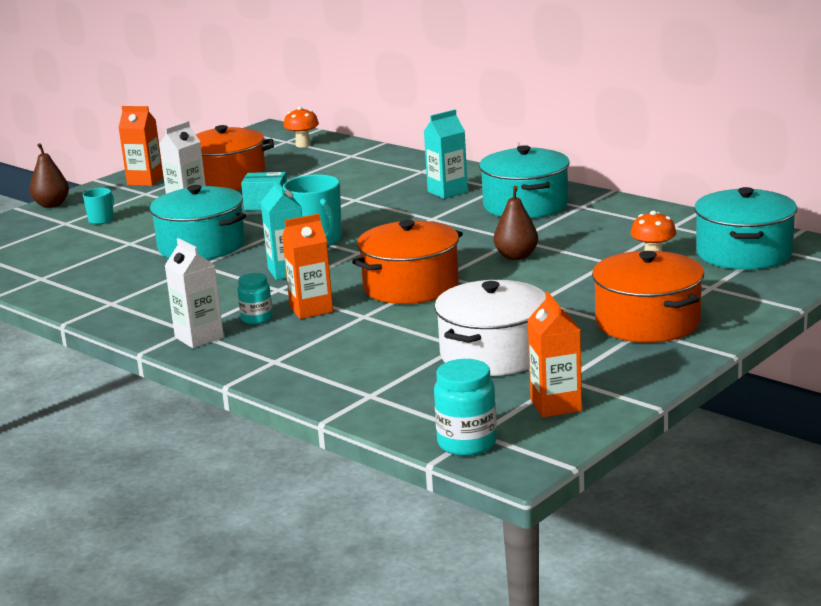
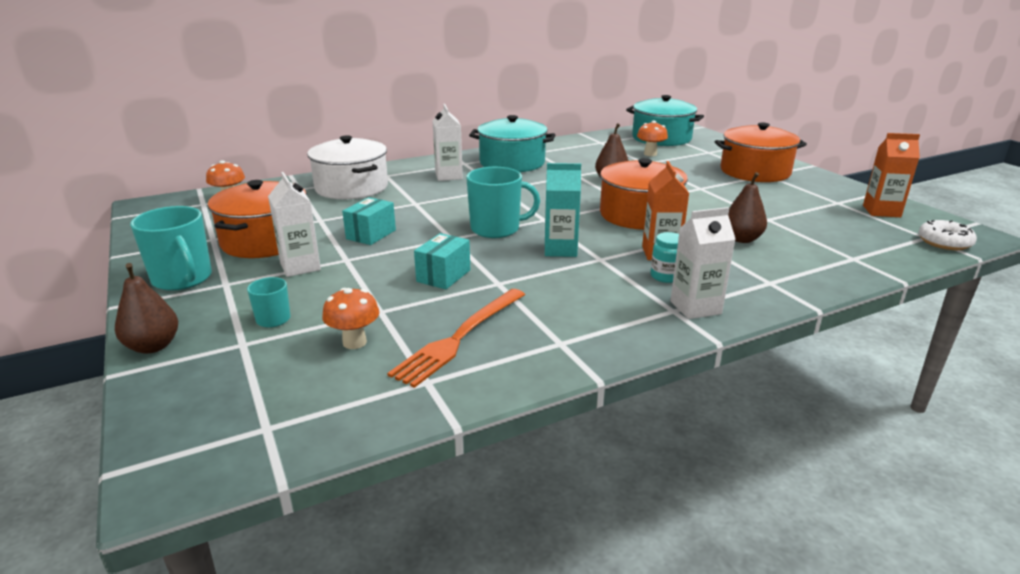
camera: 70 degrees left, 5 degrees up
orange carton [119,106,163,186] -> turquoise mug [130,206,212,291]
turquoise pot [150,185,246,260] -> turquoise box [414,233,470,289]
turquoise carton [424,110,468,199] -> white carton [433,104,463,181]
white pot [434,280,546,376] -> white pot moved to [307,135,388,199]
turquoise jar [434,359,497,456] -> white donut [918,220,977,250]
none -> orange mushroom [322,288,379,349]
none -> orange fork [387,289,525,388]
none -> brown pear [728,172,767,243]

